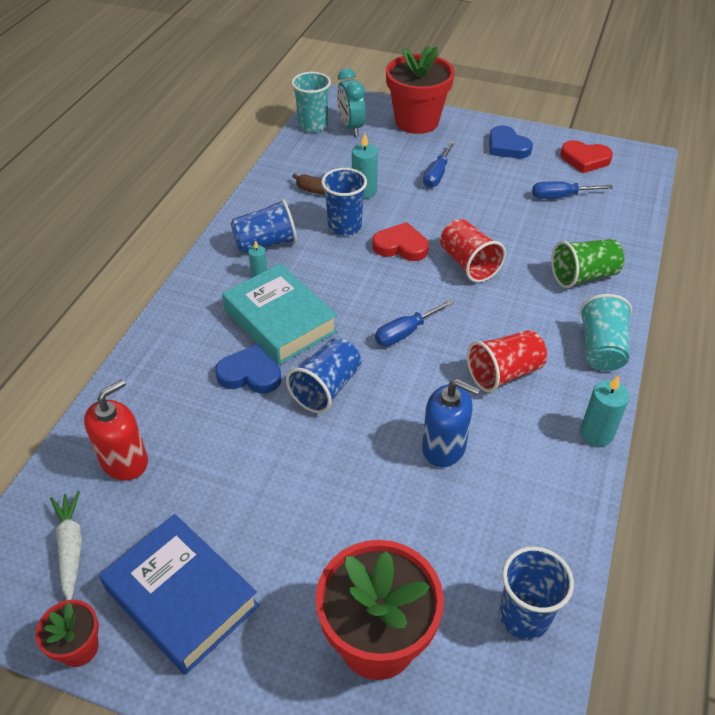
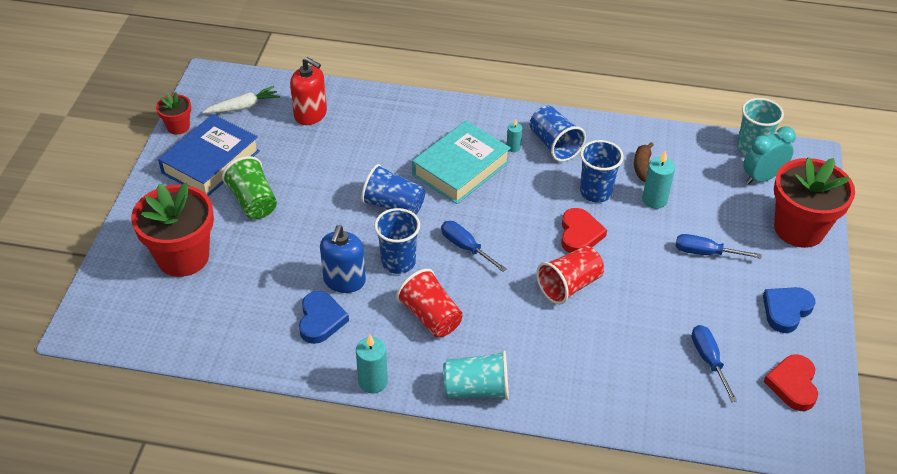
camera: 80 degrees right, 0 degrees up
blue heart [215,344,281,394] -> blue heart moved to [299,291,349,344]
blue cup [499,547,574,640] -> blue cup moved to [374,208,420,274]
green cup [551,239,624,288] -> green cup moved to [222,156,277,219]

